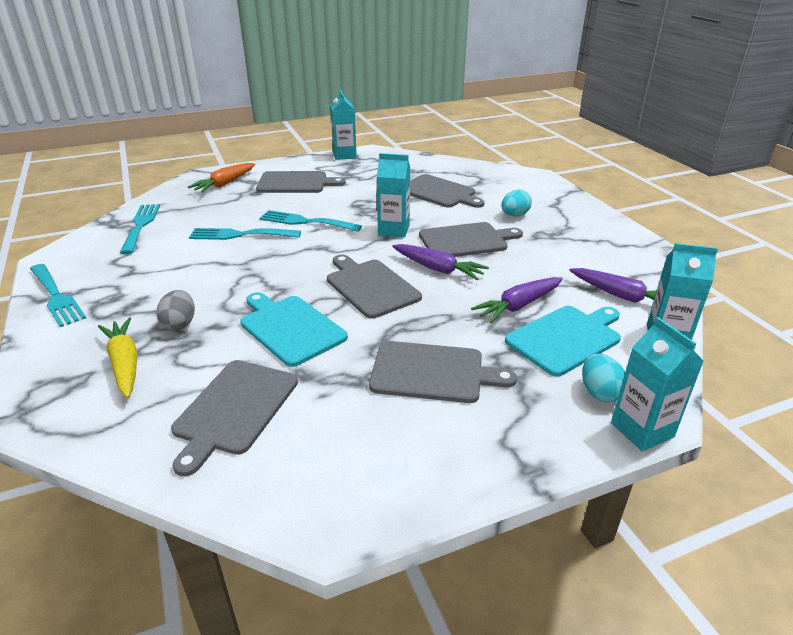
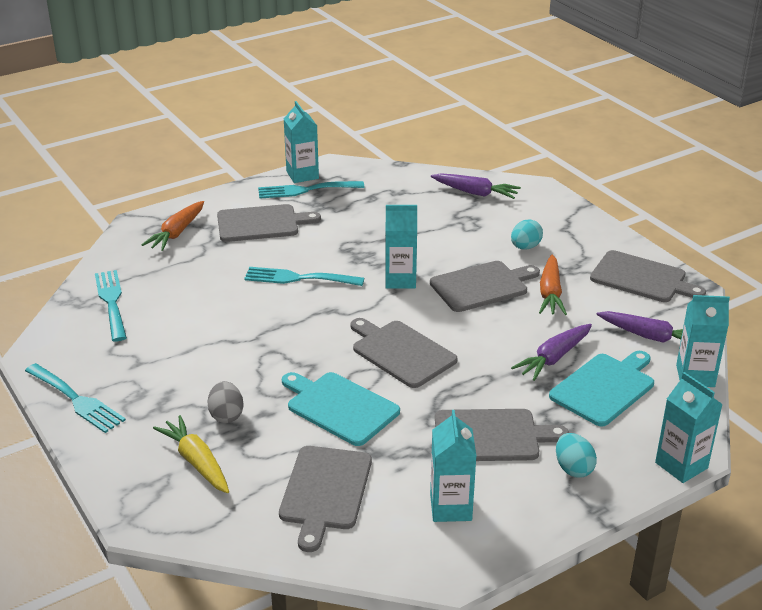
camera: 10 degrees left, 0 degrees up
turquoise fork [189,228,301,240] -> turquoise fork moved to [258,181,364,199]
purple carrot [392,244,489,280] -> purple carrot moved to [431,173,521,199]
grey cutting board [410,174,485,208] -> grey cutting board moved to [590,250,706,302]
turquoise egg [582,354,625,402] -> turquoise egg moved to [556,433,597,478]
none -> turquoise carton [430,410,476,522]
none -> orange carrot [539,255,567,315]

